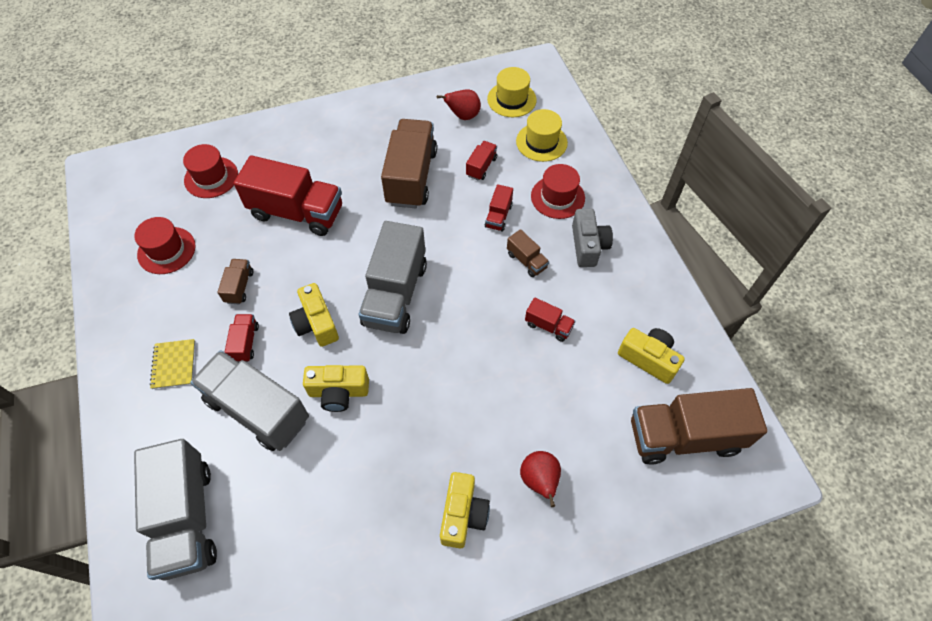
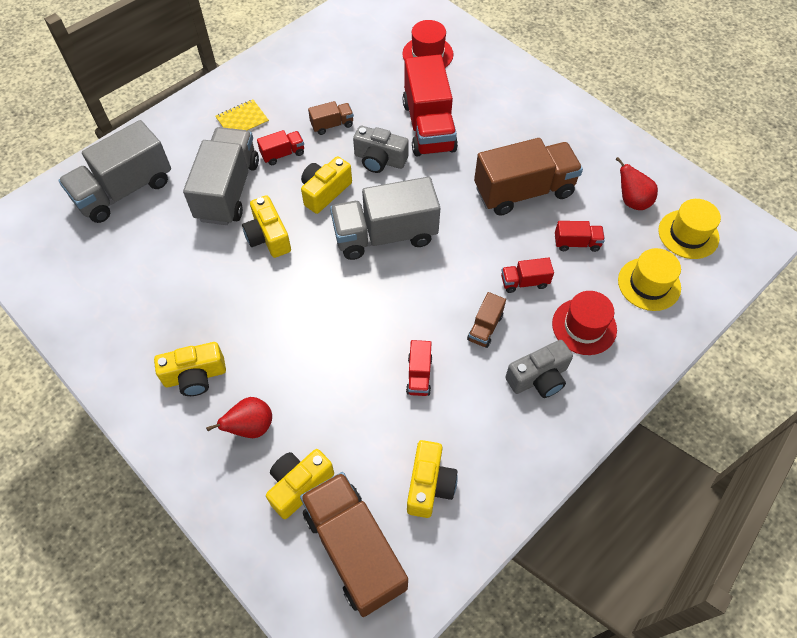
camera: 65 degrees right, 0 degrees up
red hat [134,217,195,274] -> none
none -> yellow camera [266,449,334,519]
none -> grey camera [353,126,409,173]

